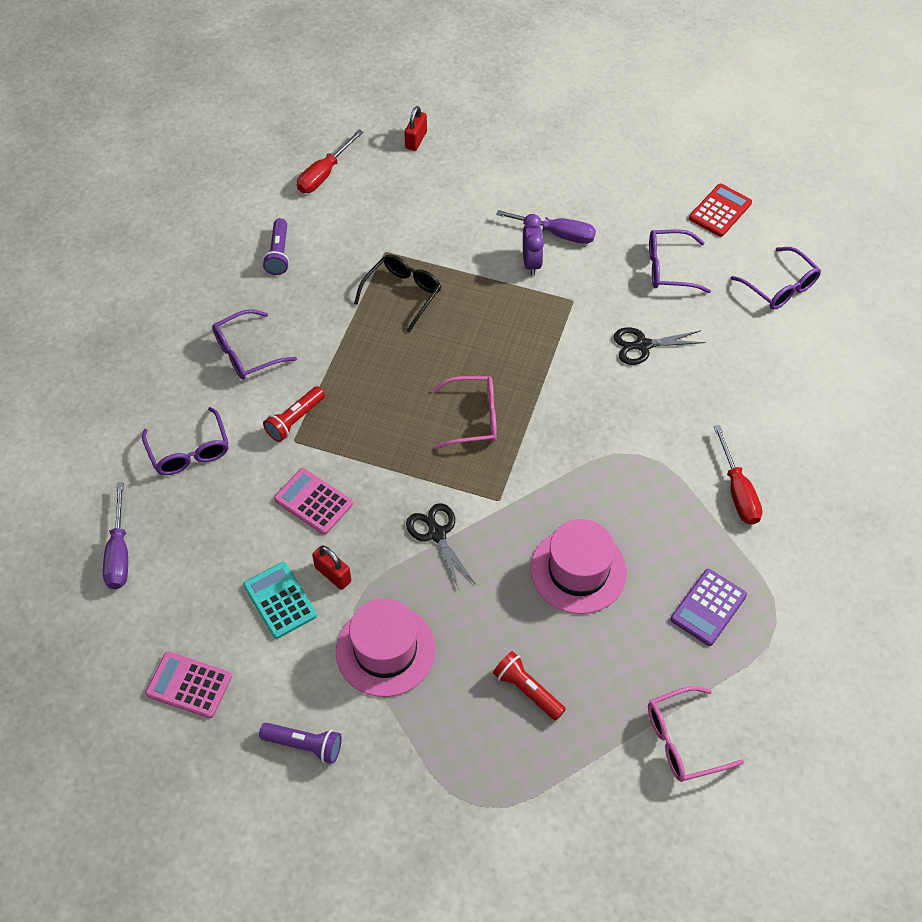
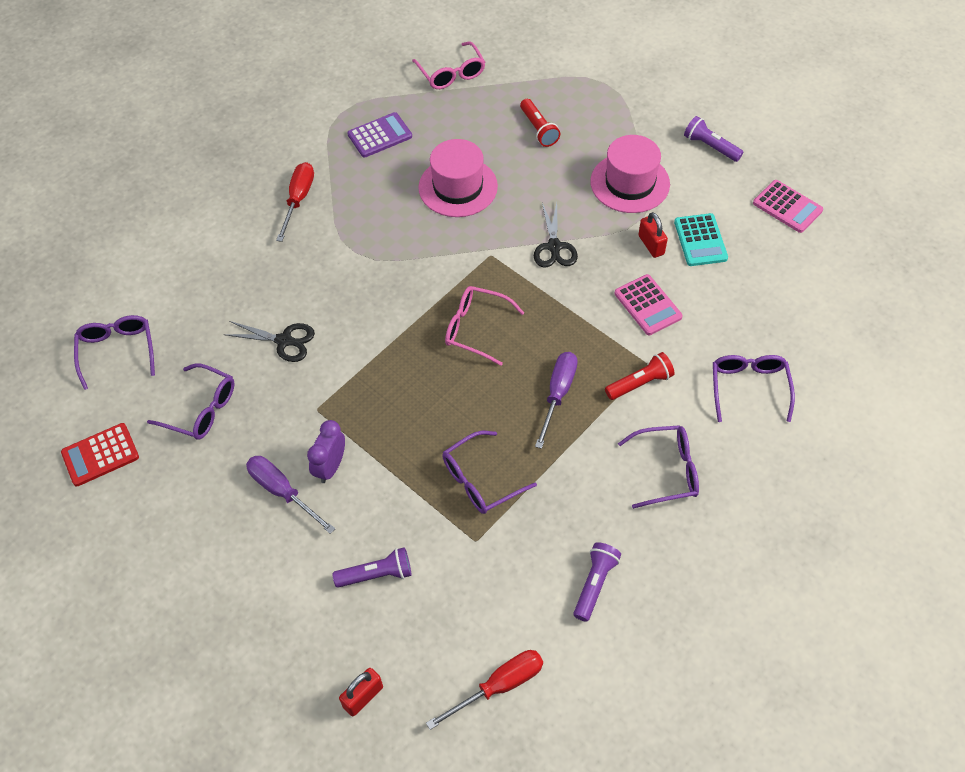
camera: 155 degrees left, 0 degrees up
purple screwdriver [103,482,128,589] -> purple screwdriver moved to [535,352,578,449]
black glasses [354,254,441,332] -> purple glasses [442,431,537,514]
pink glasses [648,686,744,782] -> pink glasses turned 60 degrees clockwise [412,41,485,89]
none -> purple flashlight [333,547,412,588]

